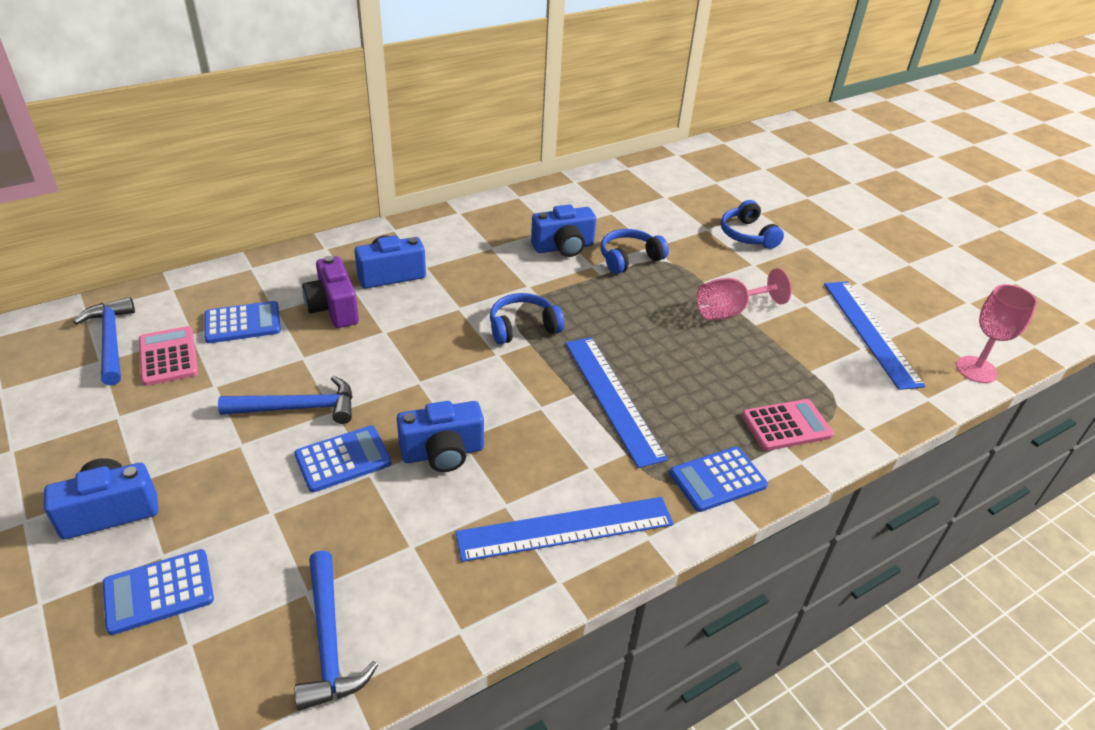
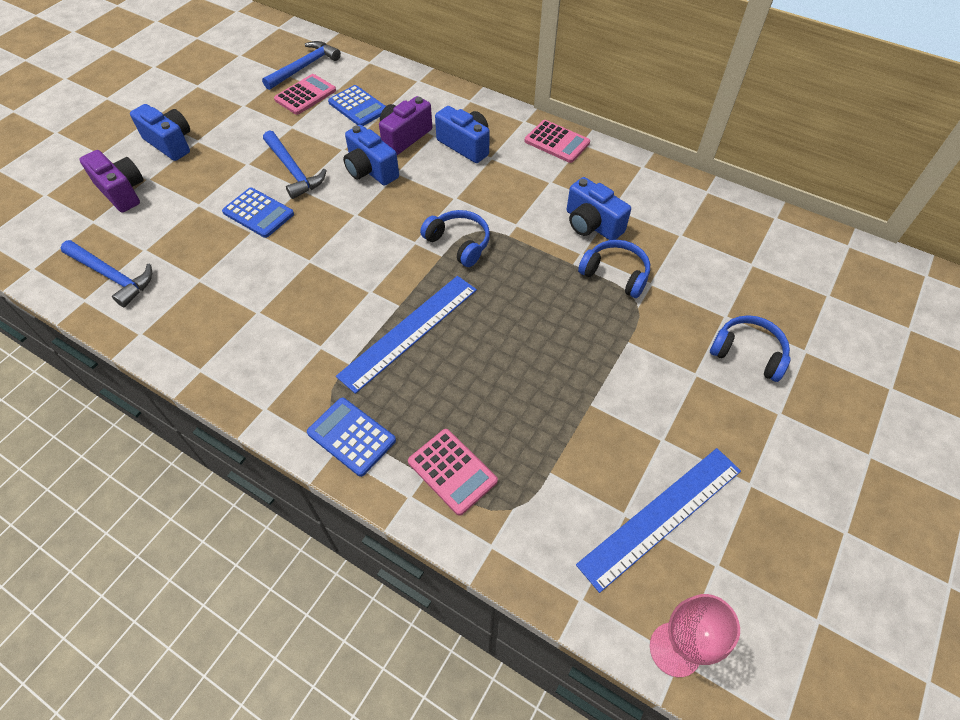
camera: 65 degrees right, 15 degrees up
blue calculator [103,549,214,635] -> purple camera [79,150,144,212]
blue hammer [295,550,378,711] -> blue hammer turned 105 degrees counterclockwise [61,240,152,307]
blue camera [397,401,484,472] -> blue camera moved to [343,125,399,186]
blue ruler [455,497,674,562] -> none
pink goblet [697,268,792,321] -> none
blue headphones [721,200,784,249] -> blue headphones turned 75 degrees clockwise [710,315,790,382]
none -> pink calculator [525,120,590,163]

